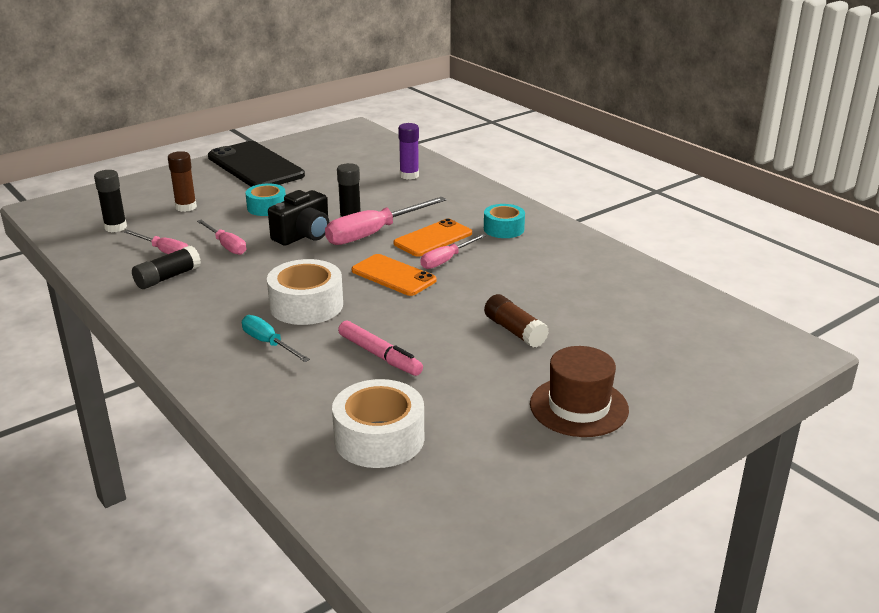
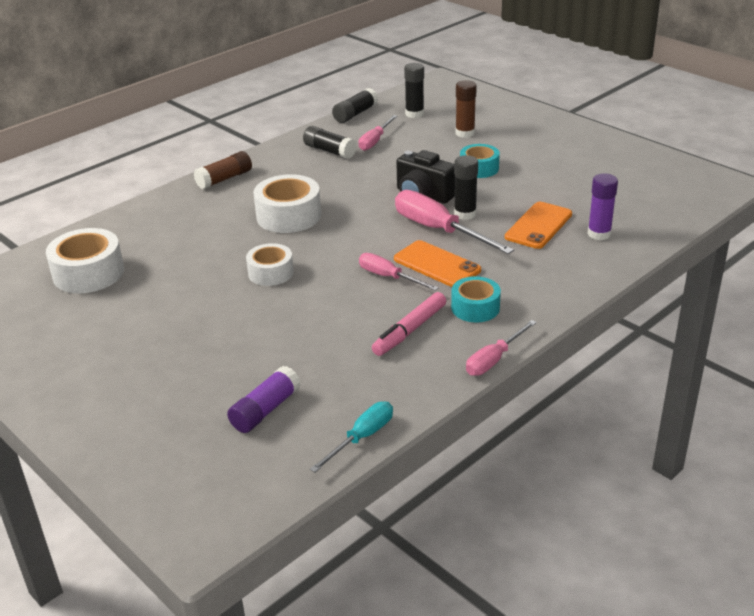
camera: 85 degrees right, 5 degrees up
pink screwdriver [197,220,246,255] -> pink screwdriver moved to [466,320,537,376]
black phone [208,141,305,187] -> none
turquoise screwdriver [242,315,310,362] -> turquoise screwdriver moved to [310,401,393,472]
pink marker [338,321,423,376] -> pink marker moved to [372,292,446,356]
orange phone [352,254,437,296] -> orange phone moved to [505,202,572,249]
brown glue stick [484,294,549,348] -> brown glue stick moved to [194,151,252,189]
brown hat [530,346,629,437] -> none
none -> purple glue stick [227,366,301,433]
none -> white tape [246,243,294,286]
none -> black glue stick [332,88,378,123]

